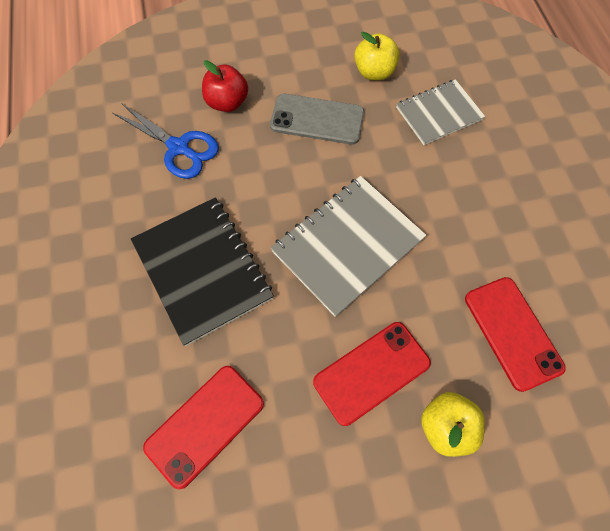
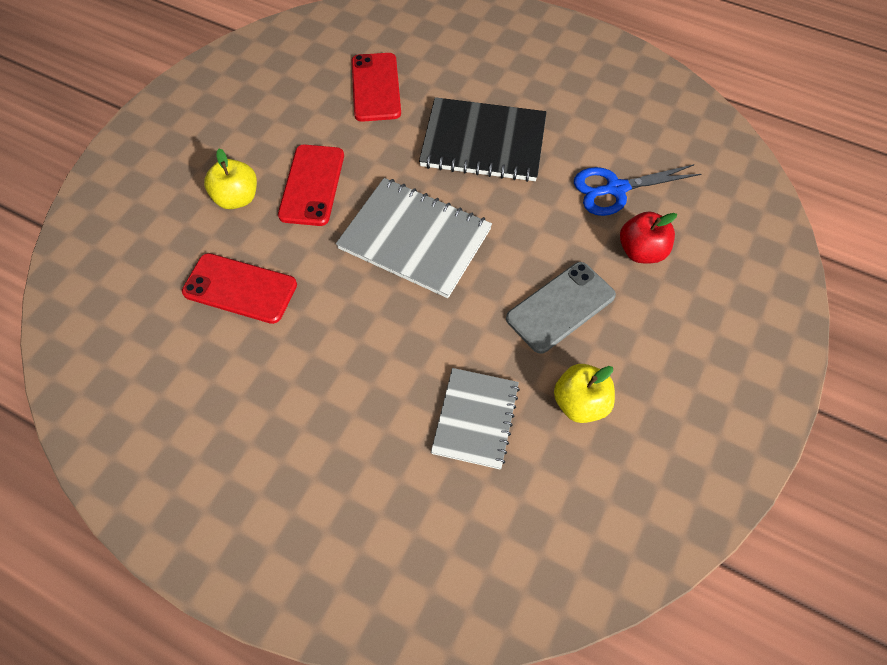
camera: 130 degrees right, 5 degrees down
grey notebook [271,176,427,317] -> grey notebook turned 60 degrees counterclockwise [336,178,492,298]

